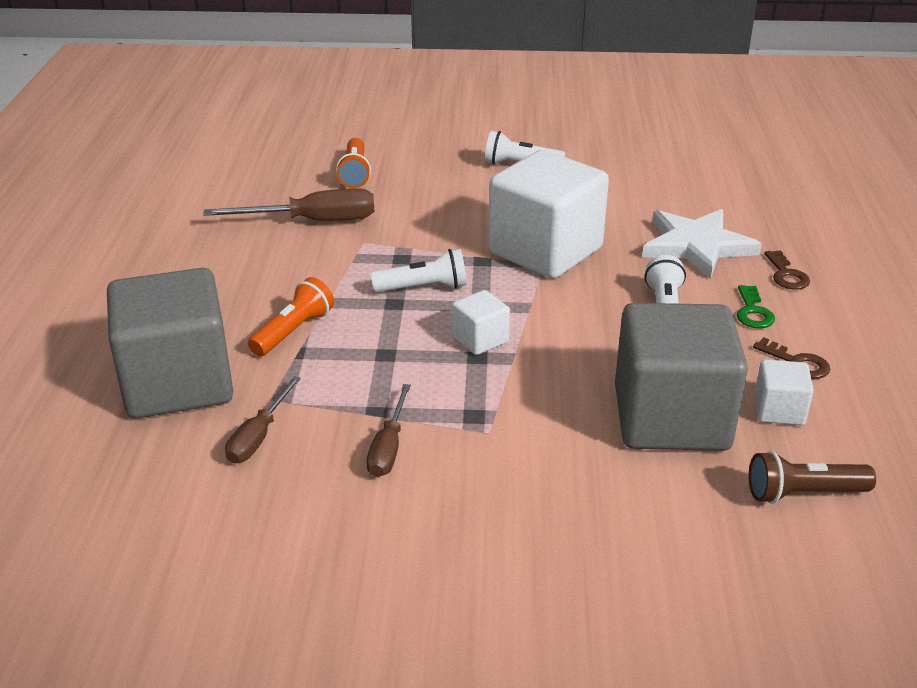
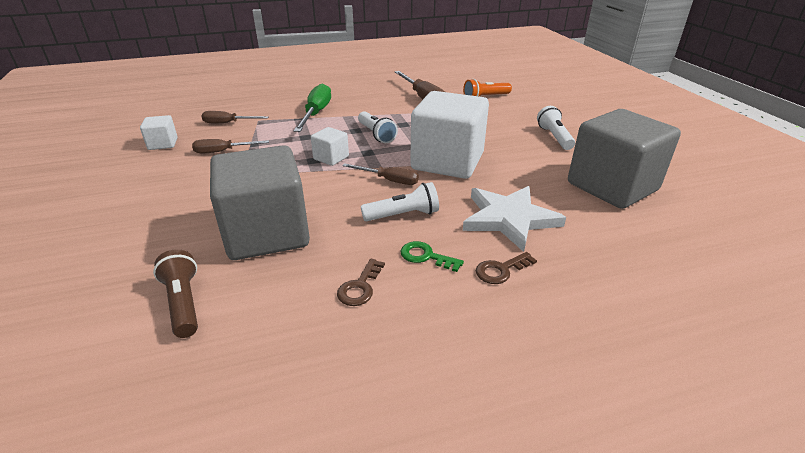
camera: 70 degrees right, 0 degrees up
grey cube [107,268,233,418] -> grey cube moved to [568,109,681,209]
orange flashlight [248,277,334,356] -> green screwdriver [294,83,331,132]
green key [737,285,775,328] -> green key turned 45 degrees clockwise [400,241,464,272]
white cube [754,359,814,425] -> white cube moved to [140,115,178,150]
none -> brown screwdriver [342,163,419,185]

